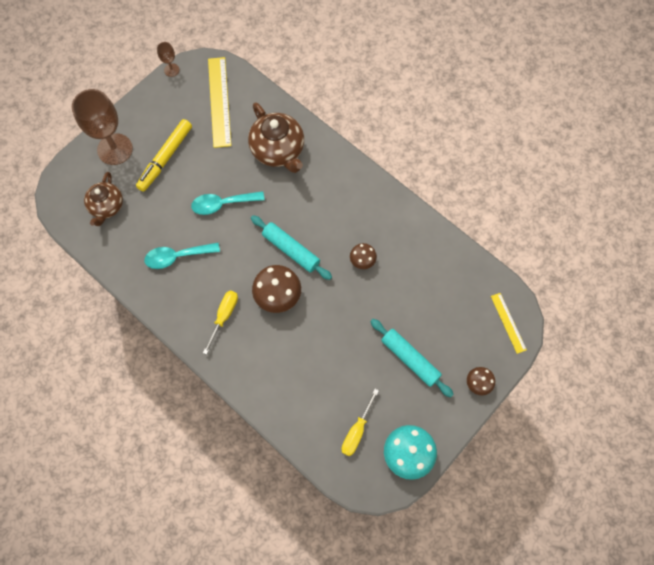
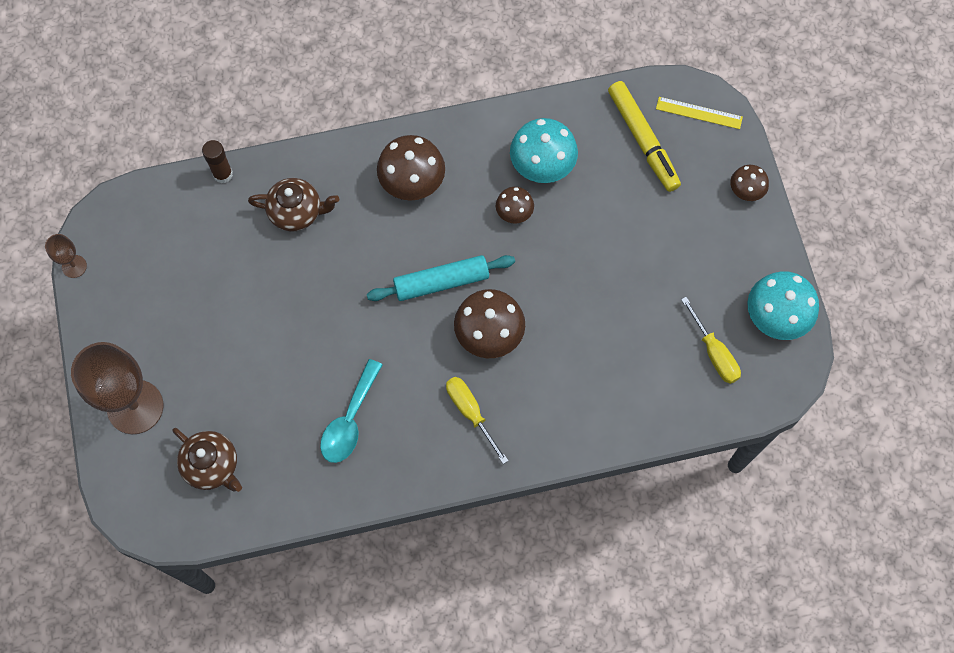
camera: 55 degrees left, 0 degrees up
yellow marker [136,119,192,192] -> yellow marker moved to [608,81,681,192]
turquoise spoon [191,191,265,215] -> none
yellow ruler [208,57,231,148] -> none
brown teapot [248,102,304,173] -> brown teapot [248,178,339,232], size x0.66
turquoise rolling pin [370,319,454,398] -> none
none -> brown glue stick [202,140,233,183]
none -> brown mushroom [377,135,445,201]
none -> turquoise mushroom [510,118,578,183]

